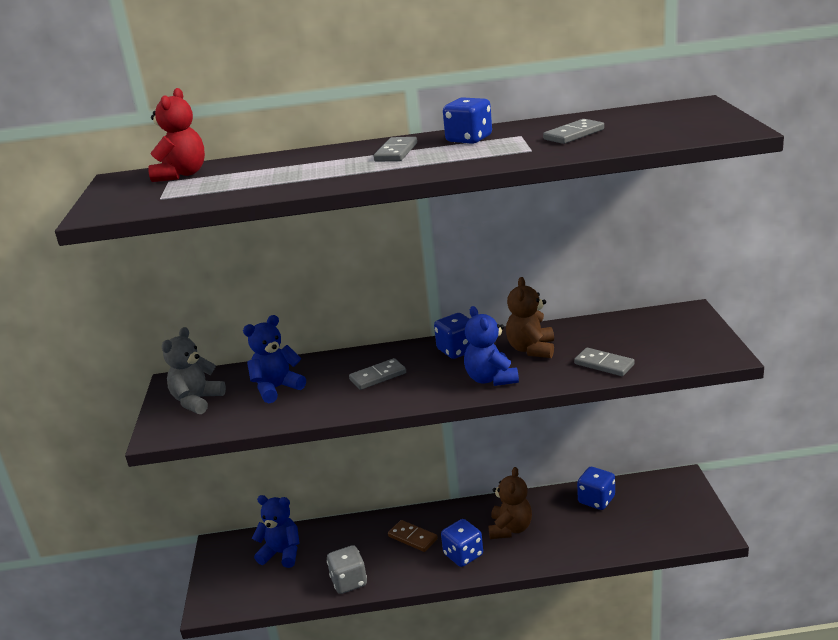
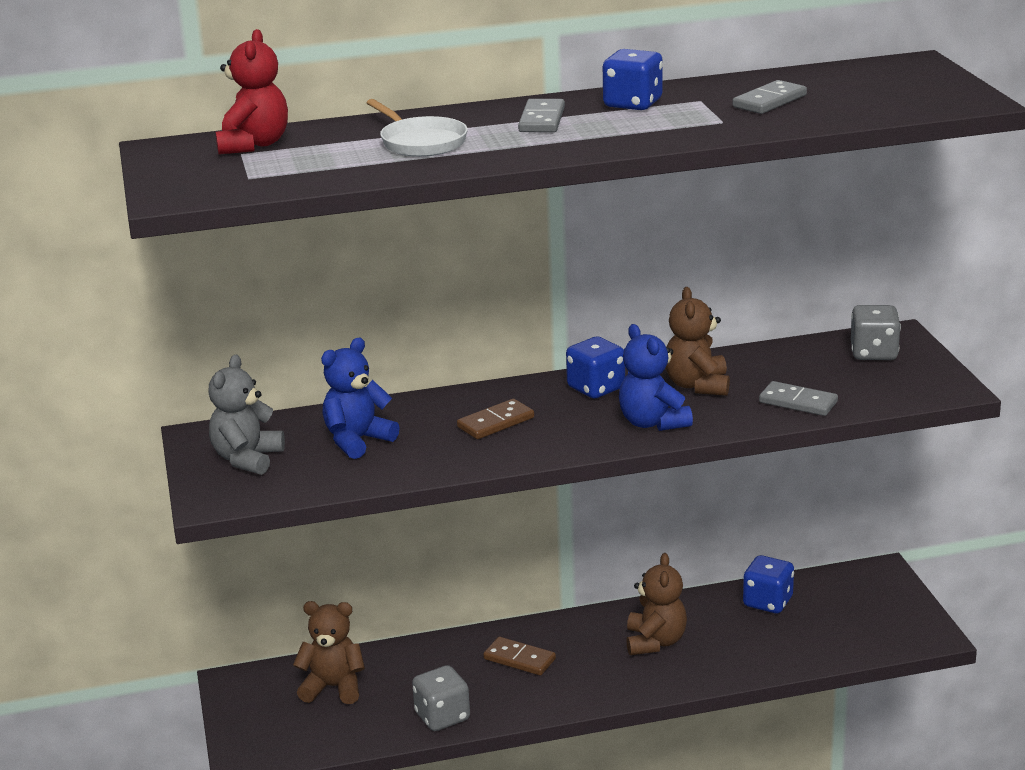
camera: 10 degrees left, 0 degrees up
blue teddy bear [252,495,300,568] -> brown teddy bear [293,601,365,704]
grey domino [349,358,406,390] -> brown domino [457,399,534,439]
blue dice [441,519,483,567] -> none
none -> white pan [366,99,468,157]
none -> grey dice [851,305,901,360]

